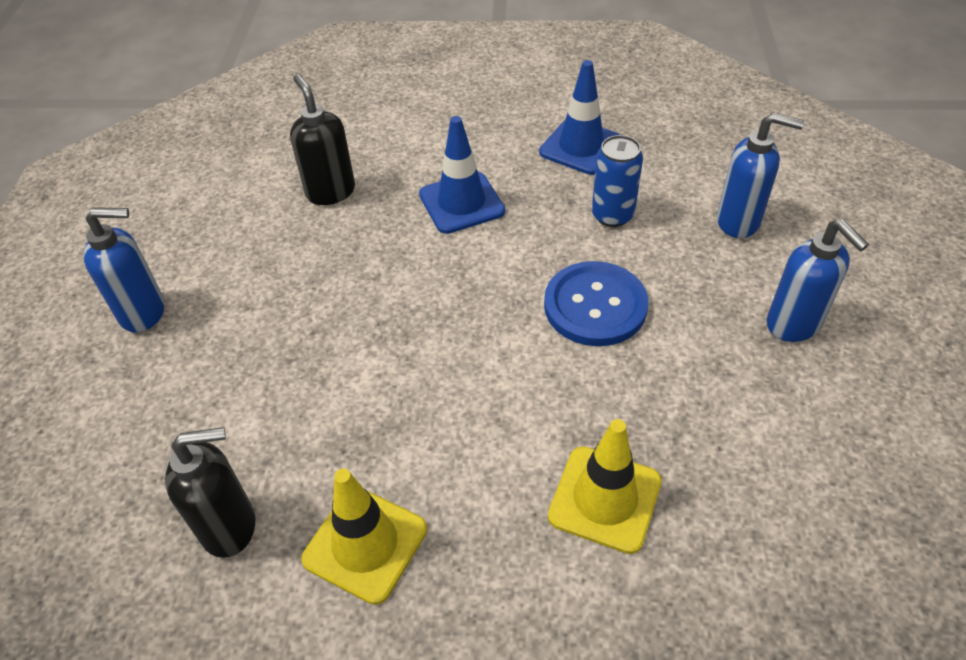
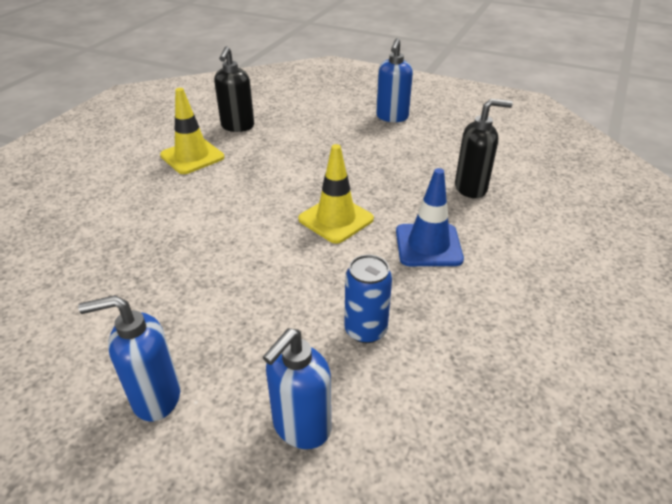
camera: 110 degrees right, 10 degrees down
blue traffic cone [539,60,621,175] -> none
blue button [544,261,648,346] -> none
yellow traffic cone [548,419,662,554] -> yellow traffic cone moved to [298,144,374,244]

